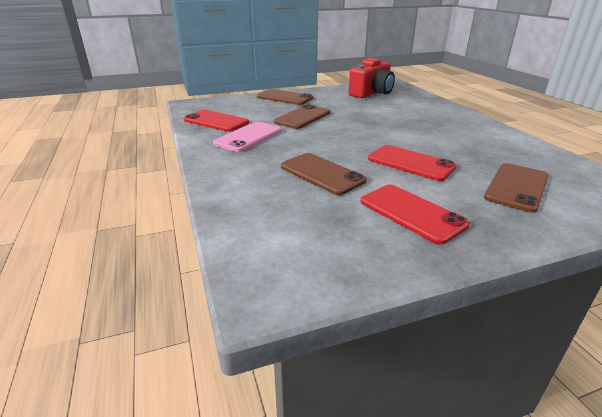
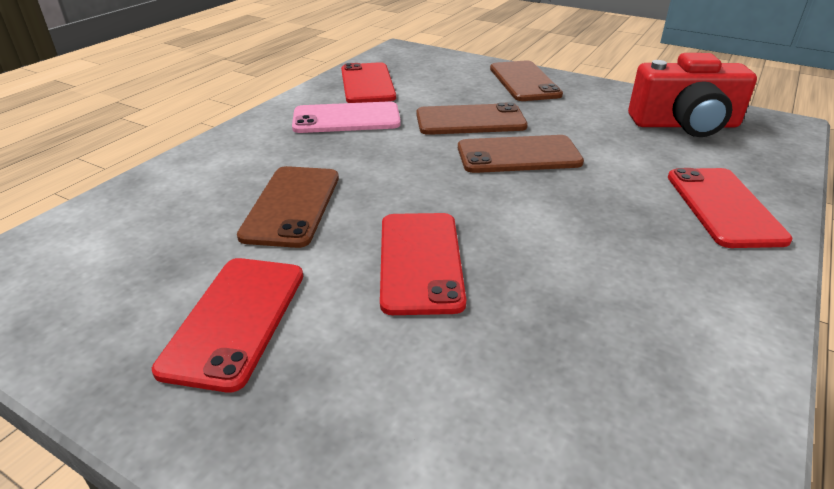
camera: 50 degrees right, 5 degrees up
brown phone [484,163,549,213] -> brown phone moved to [458,135,584,173]
none -> red phone [668,168,792,248]

